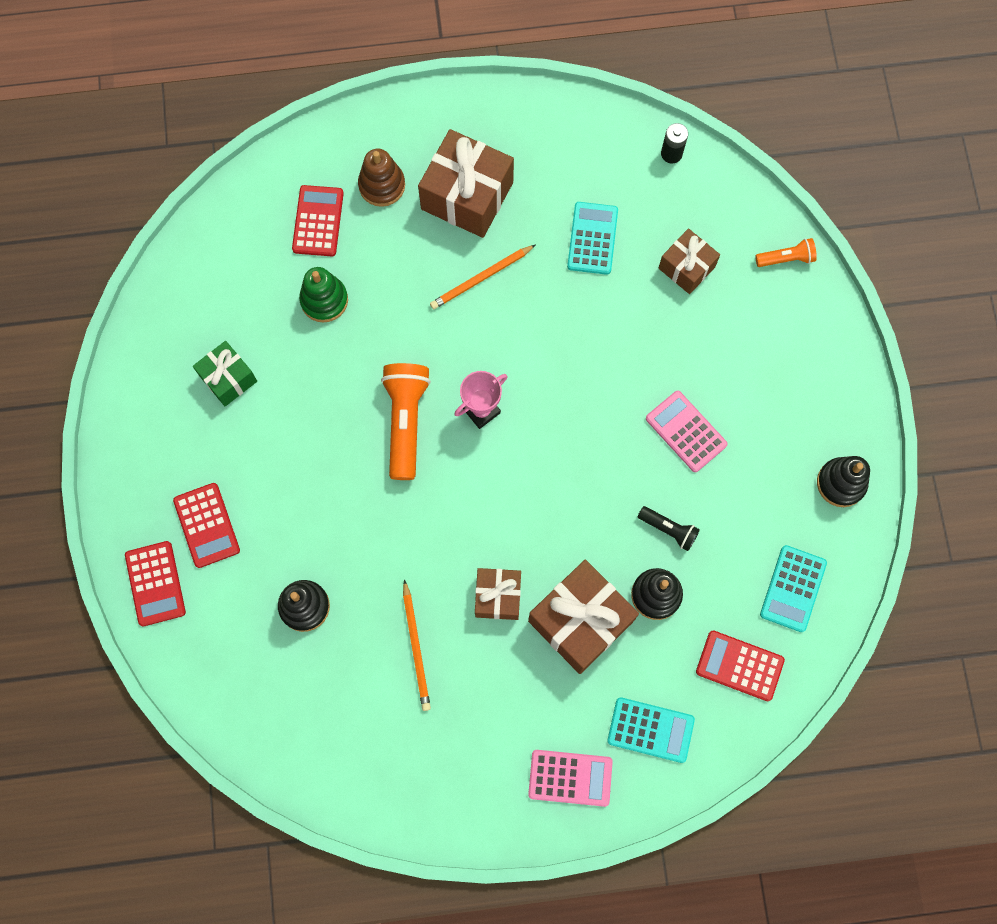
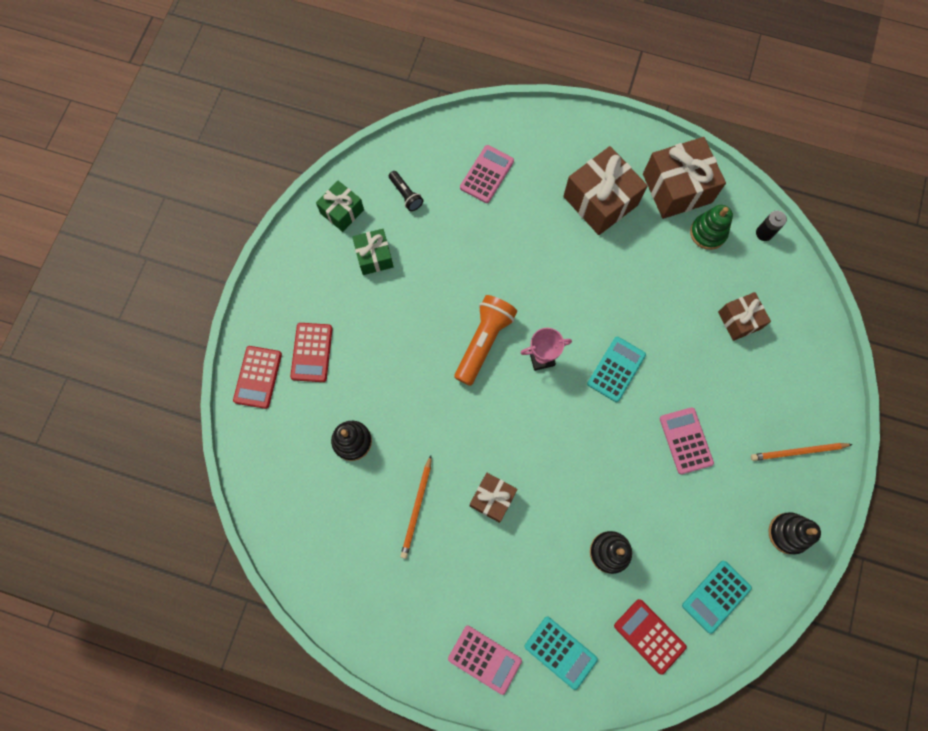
camera: 25 degrees right, 0 degrees up
red calculator [292,185,344,256] -> pink calculator [460,145,514,203]
green stacking toy [299,267,348,323] -> green stacking toy moved to [690,205,733,250]
brown stacking toy [358,149,405,207] -> none
orange pencil [430,245,535,309] -> orange pencil moved to [751,443,853,461]
brown gift [528,560,639,674] -> brown gift moved to [643,137,726,219]
turquoise calculator [567,202,618,275] -> turquoise calculator moved to [587,336,646,402]
black flashlight [638,506,700,551] -> black flashlight moved to [389,171,423,211]
orange flashlight [755,238,817,267] -> none
none -> green gift [316,181,364,232]

